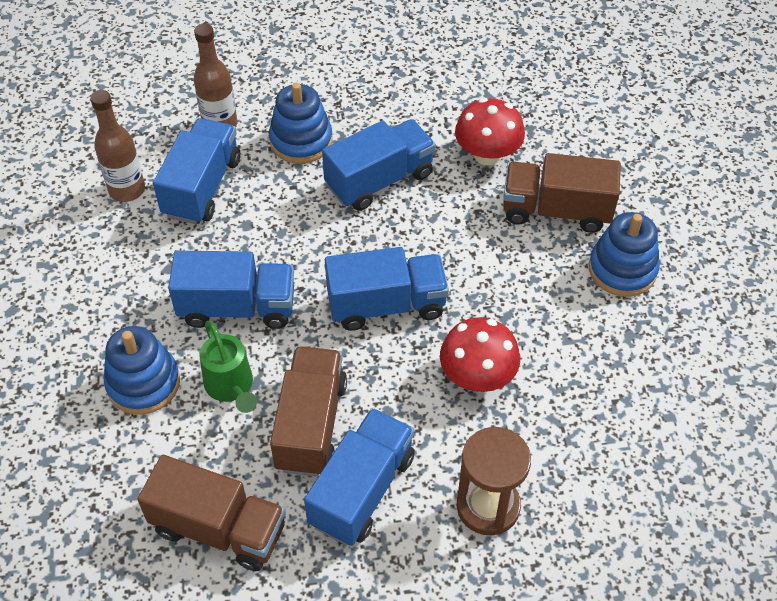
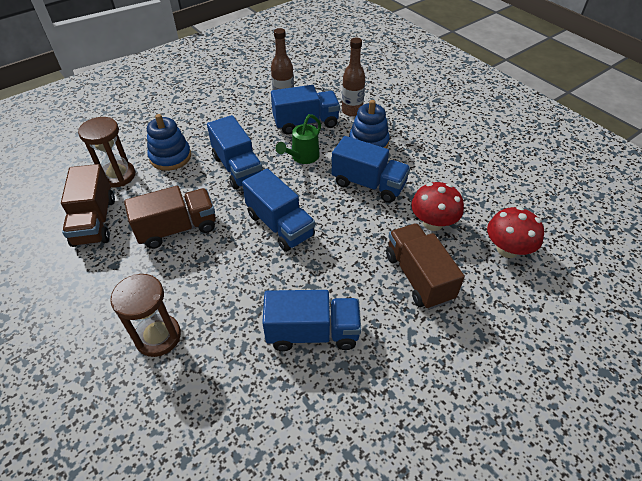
camera: 60 degrees right, 5 degrees down
green watering can [200,321,257,413] -> green watering can moved to [276,114,321,164]
blue truck [304,408,415,546] -> blue truck moved to [262,290,361,351]
red mushroom [440,317,520,392] -> red mushroom moved to [487,207,544,258]
blue stacking toy [589,212,660,297] -> none
none -> brown hourglass [78,117,135,188]

